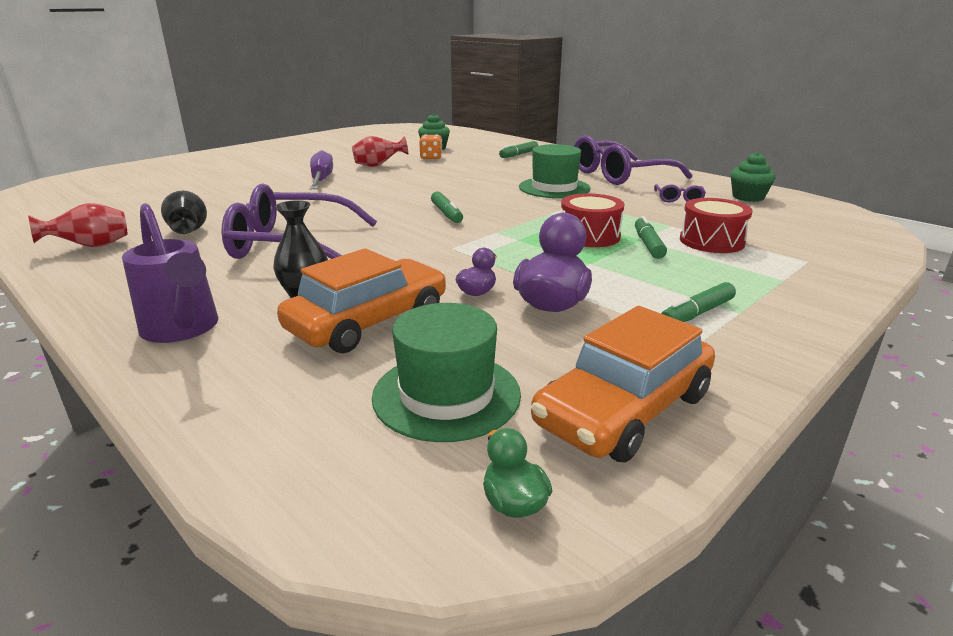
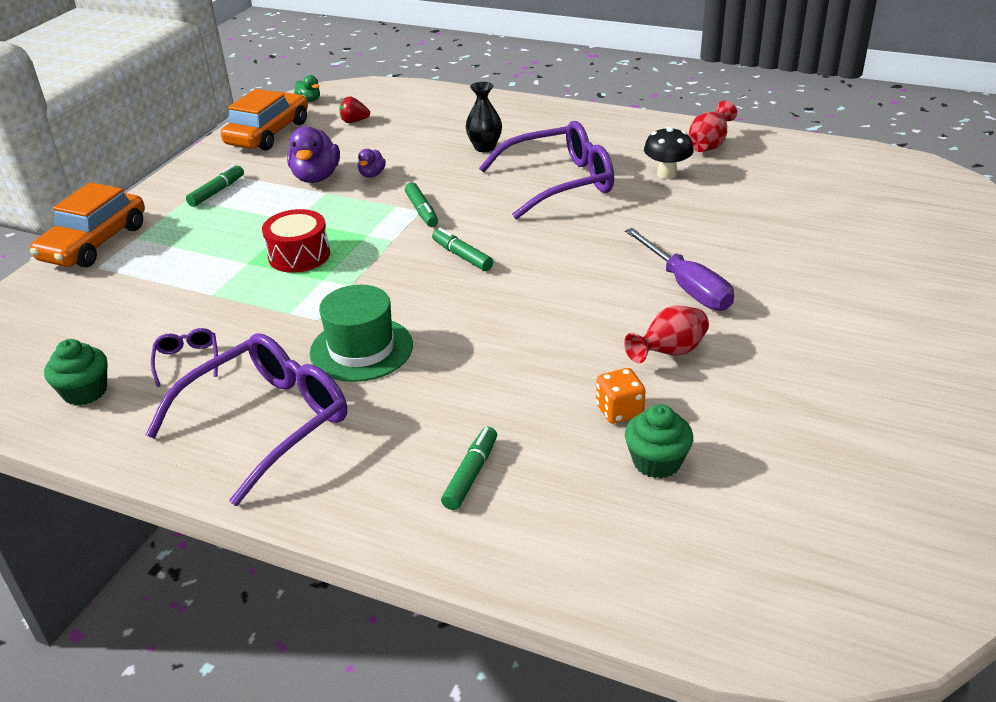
camera: 160 degrees right, 10 degrees up
purple watering can [122,203,218,343] -> none
black vase [161,191,207,234] -> black mushroom [644,127,693,179]
orange car [277,248,446,353] -> orange car moved to [30,182,145,267]
green hat [372,303,521,442] -> red strawberry [339,96,370,123]
green marker [635,216,667,259] -> green marker moved to [405,183,438,227]
red drum [680,198,753,253] -> none

